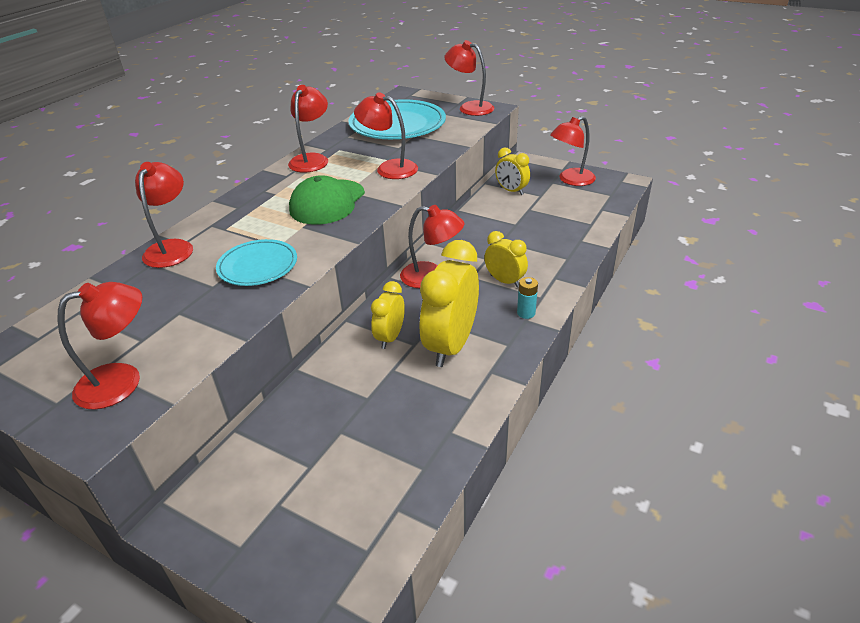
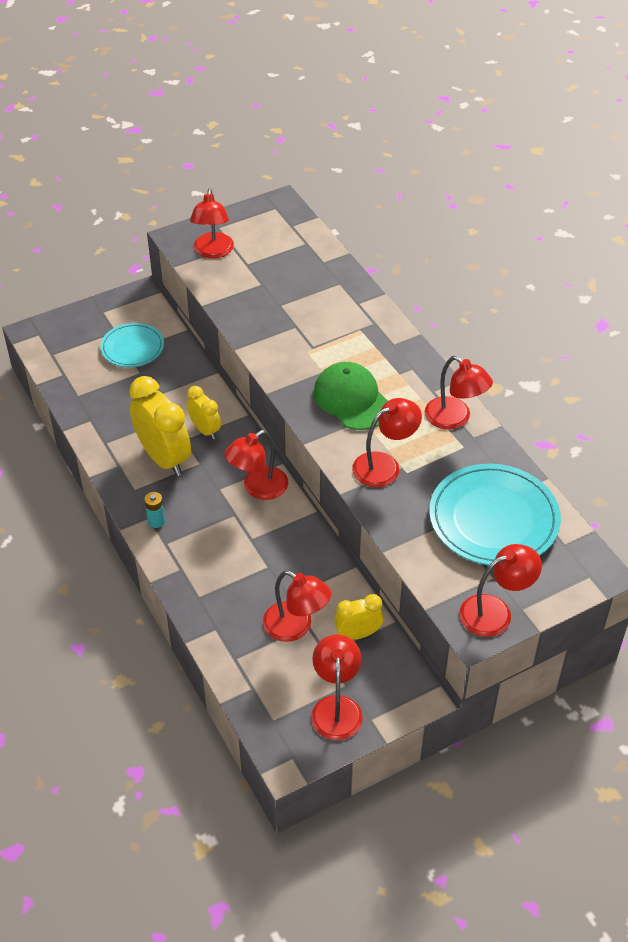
camera: 120 degrees right, 10 degrees up
red lamp [135,162,193,268] -> red lamp moved to [263,570,331,642]
turquoise plate [216,239,297,286] -> turquoise plate moved to [101,323,164,367]
yellow clock [484,231,528,287] -> none

